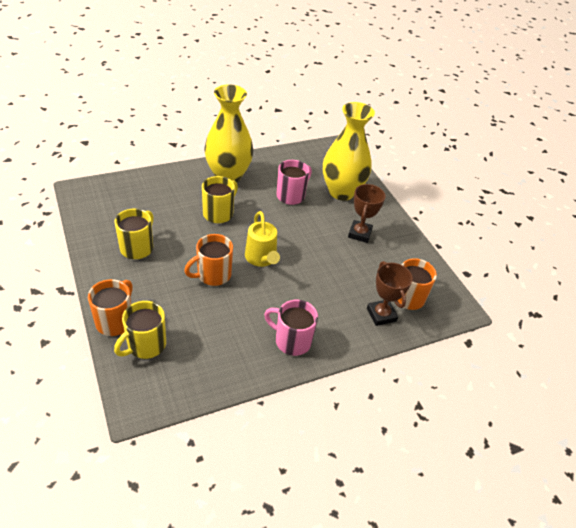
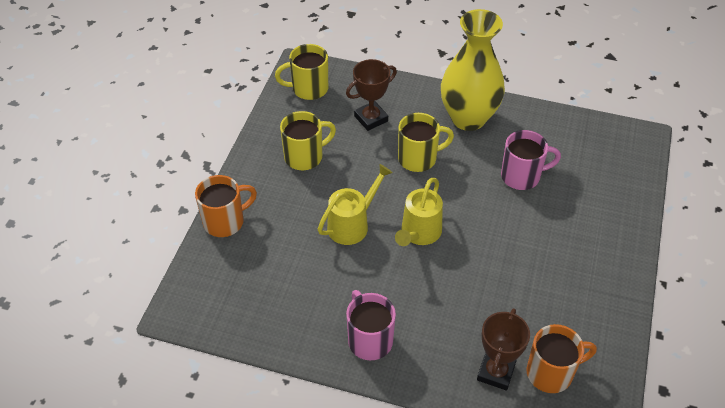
camera: 45 degrees right, 5 degrees up
yellow mug [114,301,166,359] -> yellow mug moved to [275,44,328,100]
orange mug [184,234,233,286] -> yellow watering can [318,164,393,245]
yellow vase [323,102,375,201] -> none
brown trophy [348,184,385,243] -> brown trophy moved to [346,59,397,131]

